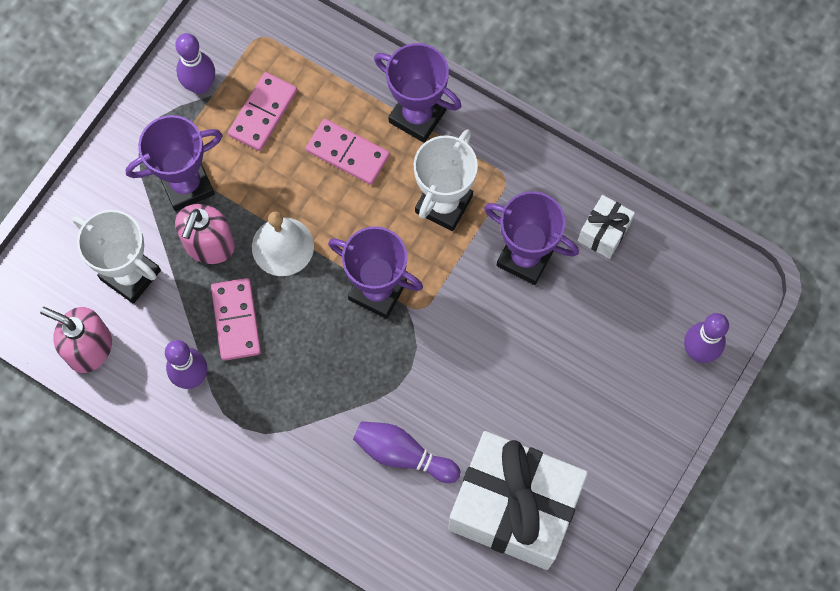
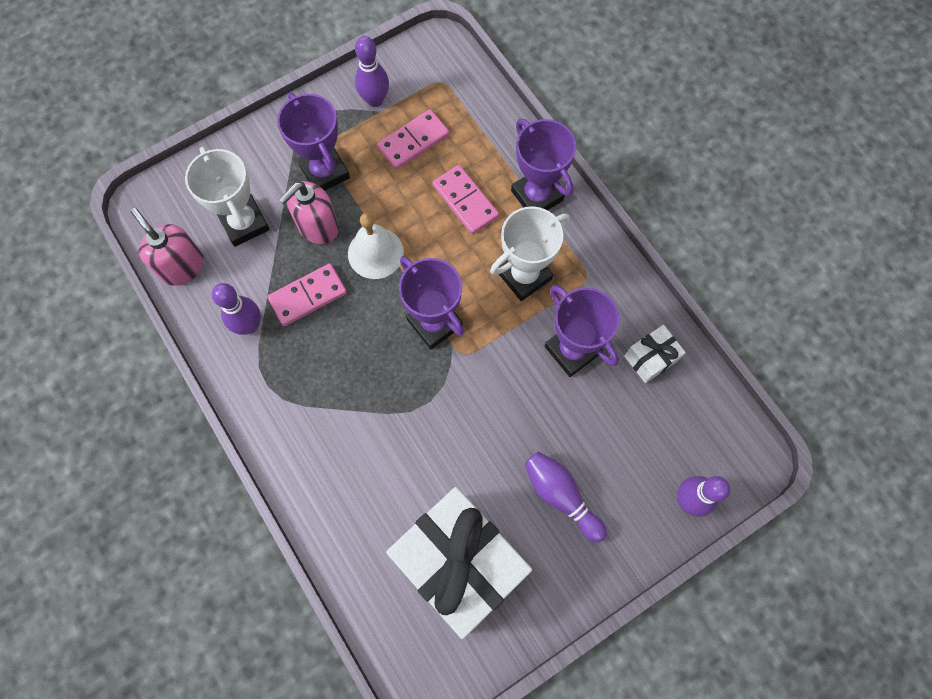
camera: 25 degrees right, 0 degrees up
purple trophy [126,115,223,211] -> purple trophy turned 60 degrees clockwise [277,93,350,191]
pink domino [211,278,261,361] -> pink domino turned 45 degrees clockwise [267,263,347,326]
purple bowling pin [353,421,460,483] -> purple bowling pin moved to [524,451,607,543]

